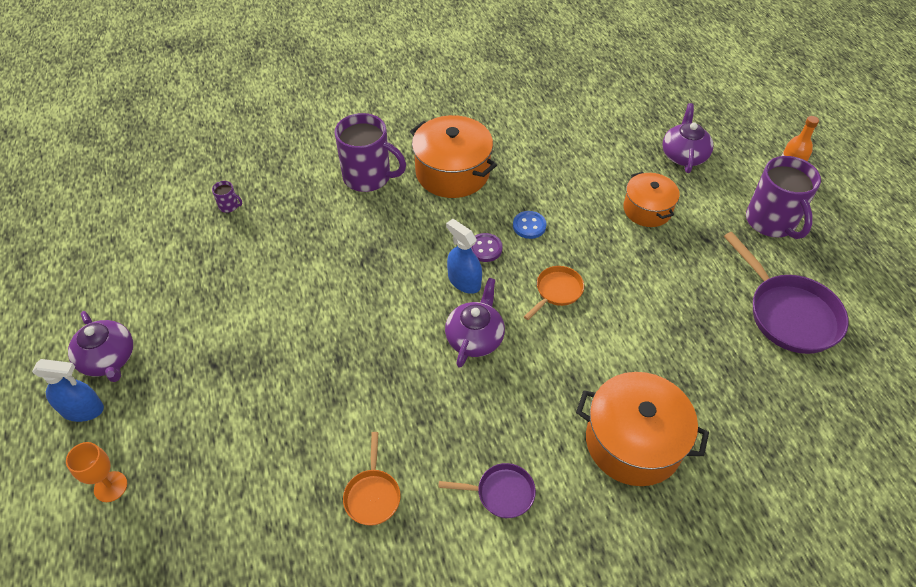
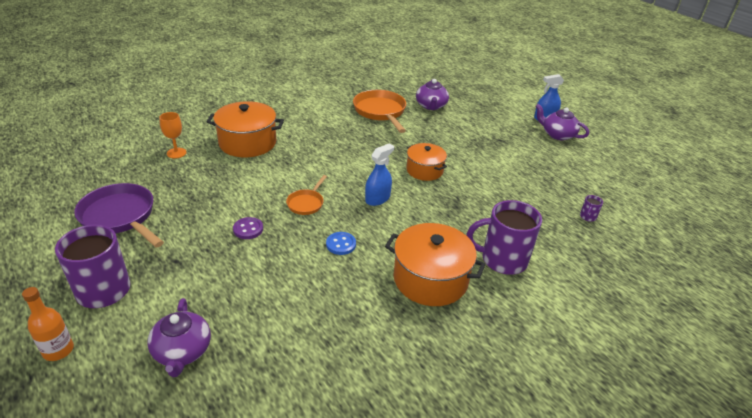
camera: 160 degrees right, 15 degrees down
orange goblet [66,442,127,502] -> orange goblet moved to [159,112,187,158]
purple mug [212,181,242,213] -> purple mug turned 60 degrees counterclockwise [580,195,603,222]
orange pan [343,432,401,526] -> orange pan [353,90,406,133], size x1.87
purple pan [438,463,536,518] -> none
purple teapot [445,278,505,368] -> purple teapot moved to [416,79,449,110]
blue spray bottle [446,219,482,294] -> blue spray bottle turned 75 degrees counterclockwise [365,143,394,206]
purple button [471,233,503,262] -> purple button moved to [233,217,263,239]
orange pot [623,172,680,227] -> orange pot moved to [406,143,447,181]

